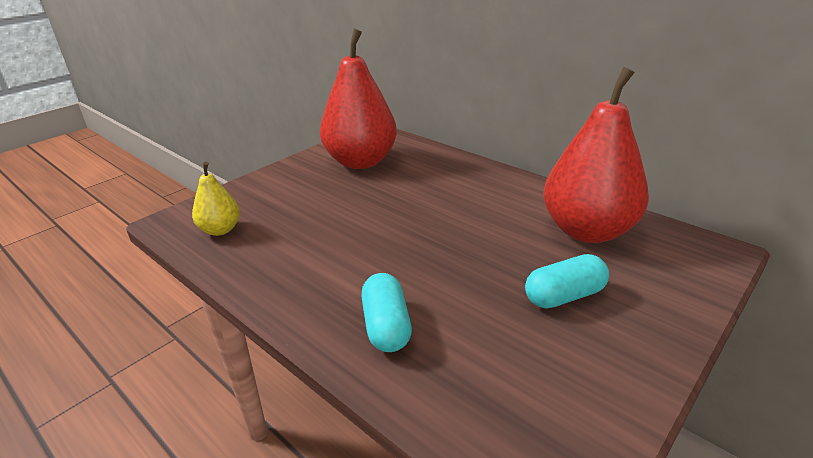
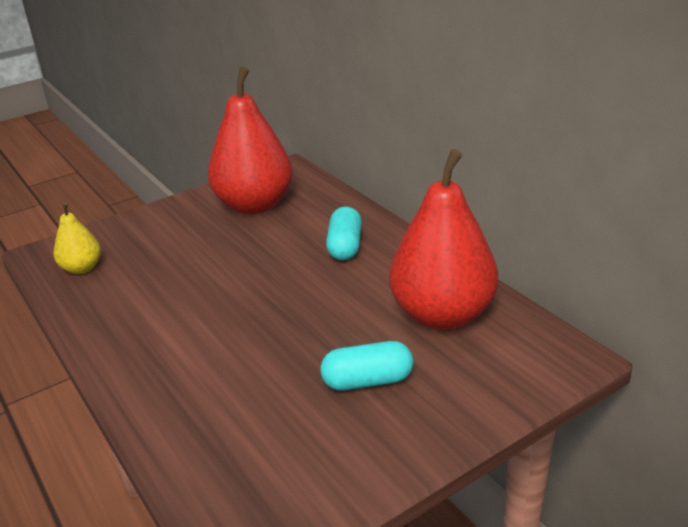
camera: 15 degrees right, 0 degrees up
turquoise capsule [361,273,412,352] -> turquoise capsule moved to [326,206,362,260]

